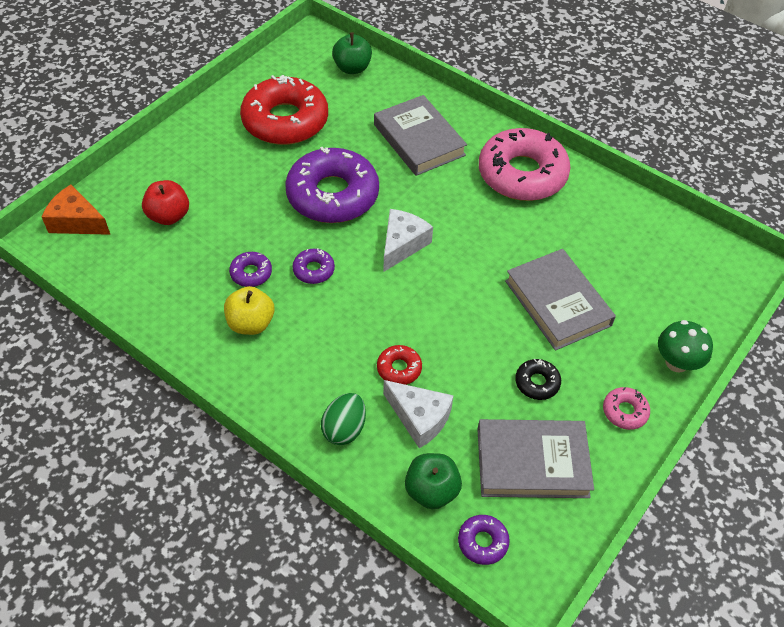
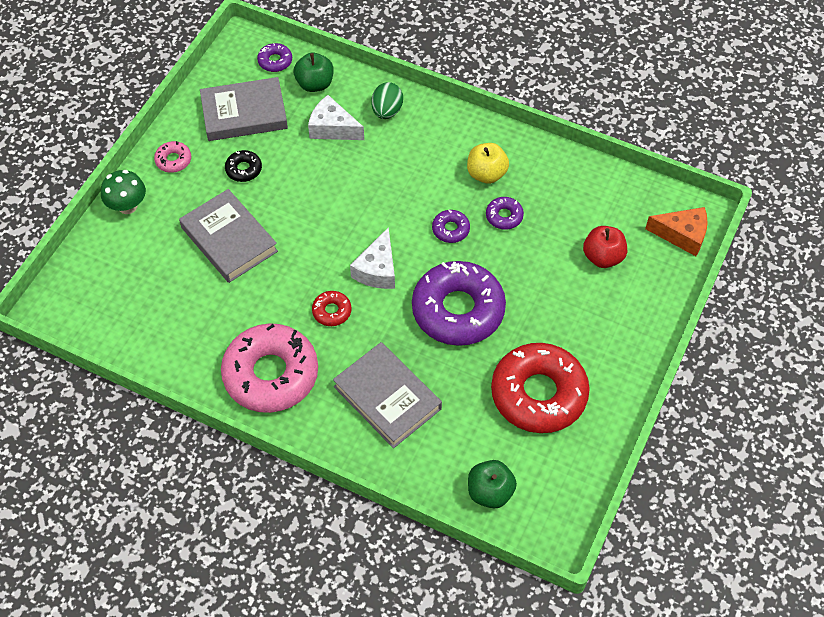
camera: 170 degrees right, 5 degrees up
red donut [377,345,422,385] -> red donut moved to [312,291,352,326]

